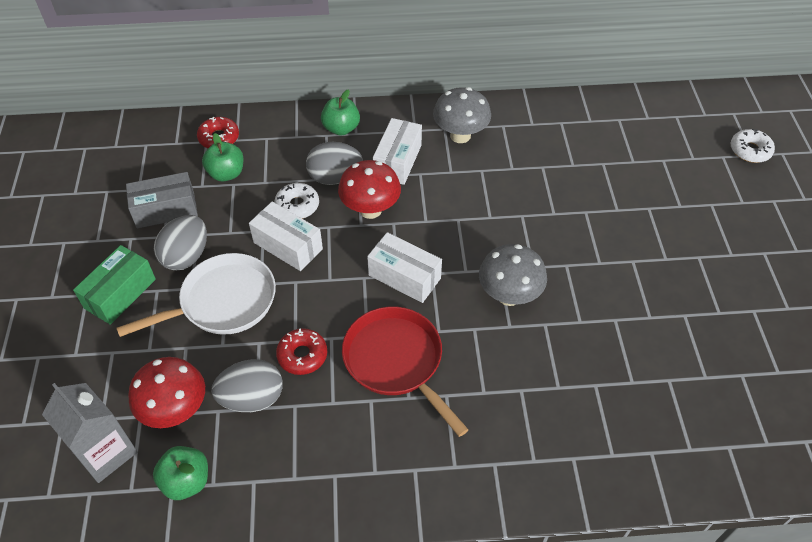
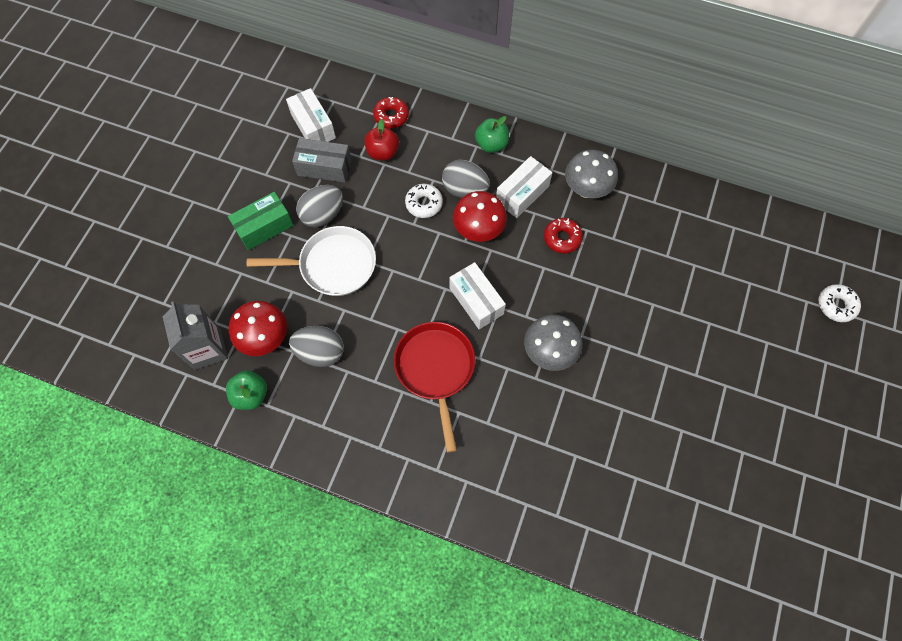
camera: 25 degrees right, 15 degrees up
green apple [202,133,244,181] -> red apple [364,119,399,161]
white box [249,202,323,271] -> white box moved to [286,88,336,142]
red donut [276,328,327,375] -> red donut moved to [544,218,583,254]

